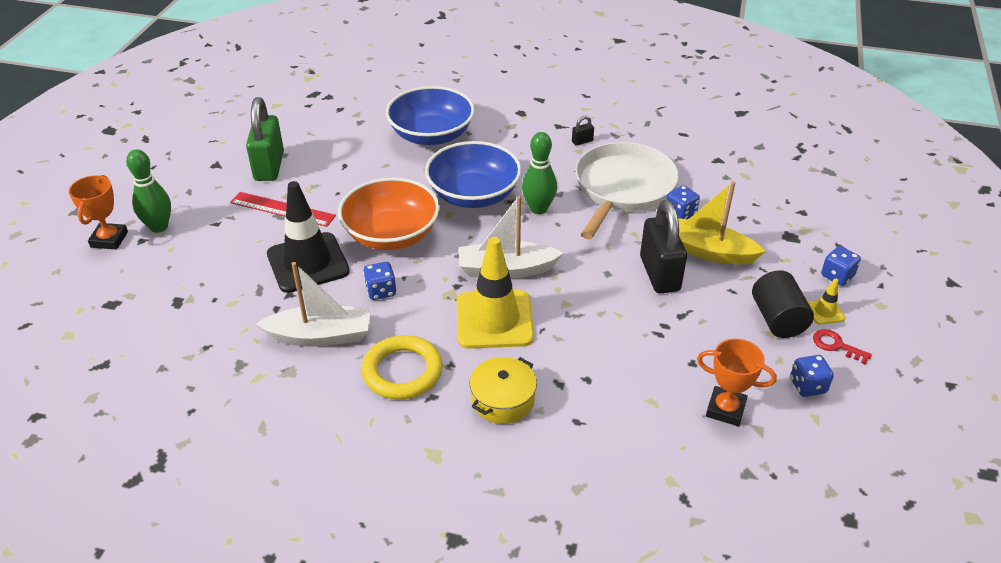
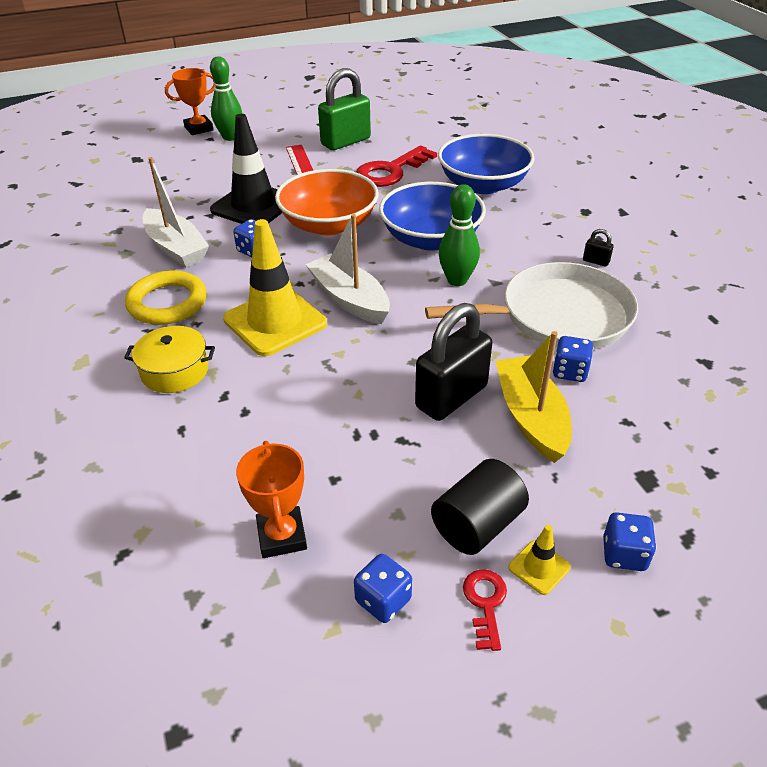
camera: 55 degrees right, 0 degrees up
none -> red key [356,146,437,187]

